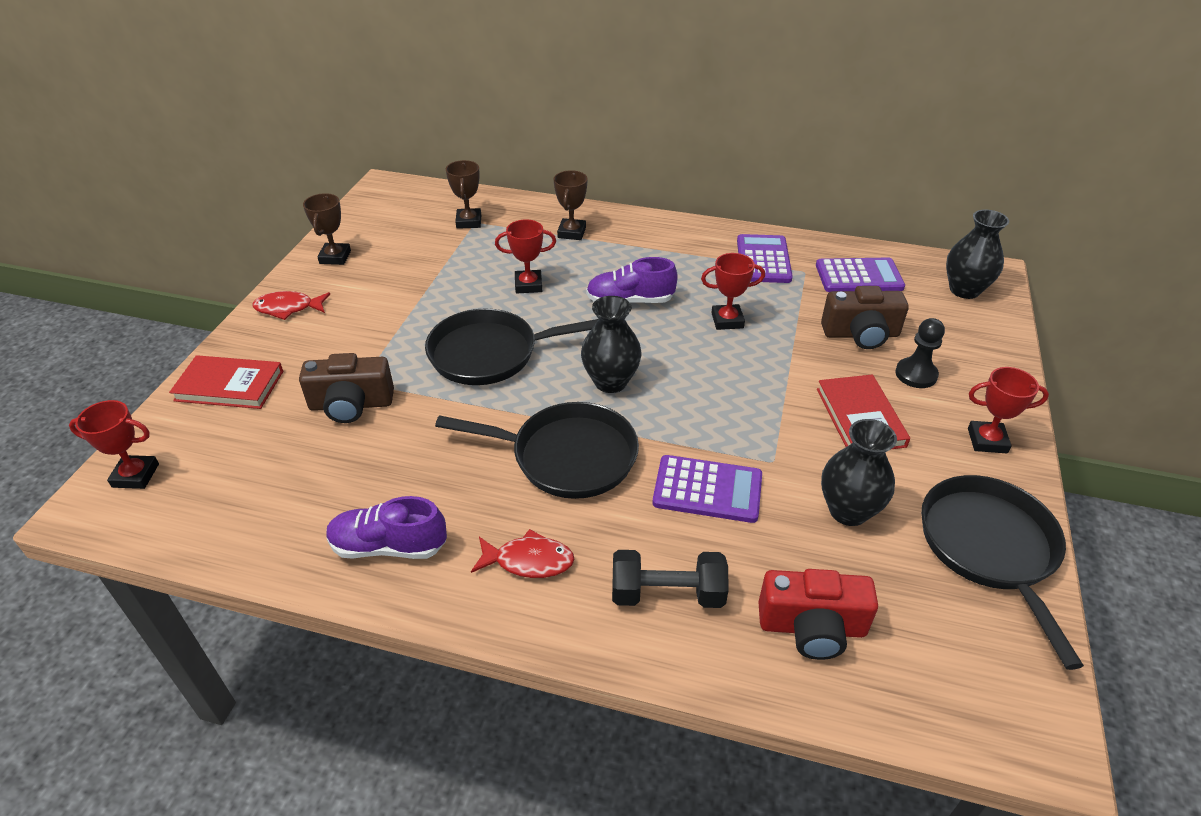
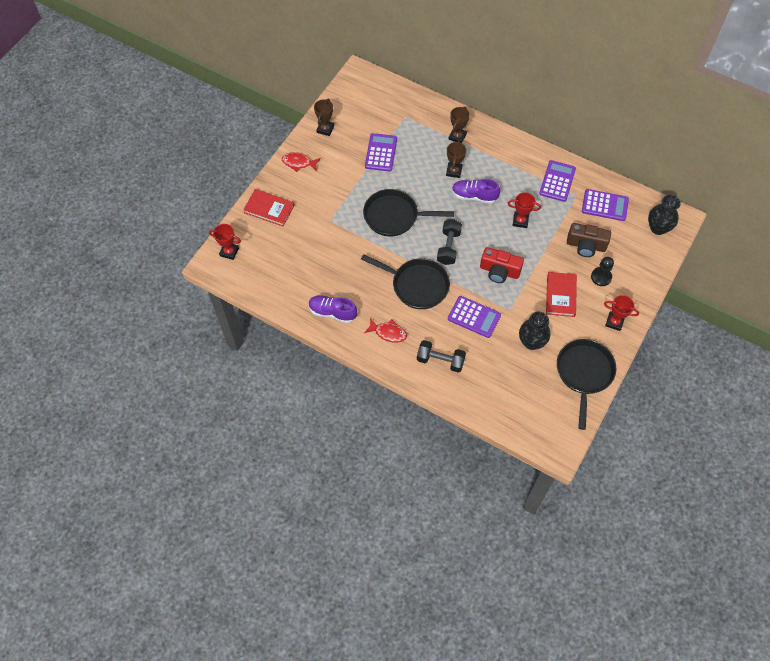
camera: 15 degrees right, 20 degrees up
brown camera [299,353,394,423] -> none
brown trophy [446,160,481,229] -> brown trophy moved to [446,140,466,178]
red trophy [495,220,556,293] -> none
black vase [581,296,642,393] -> black dumbbell [437,219,462,265]
red camera [758,569,878,660] -> red camera moved to [480,247,524,283]
none -> purple calculator [365,133,397,171]

